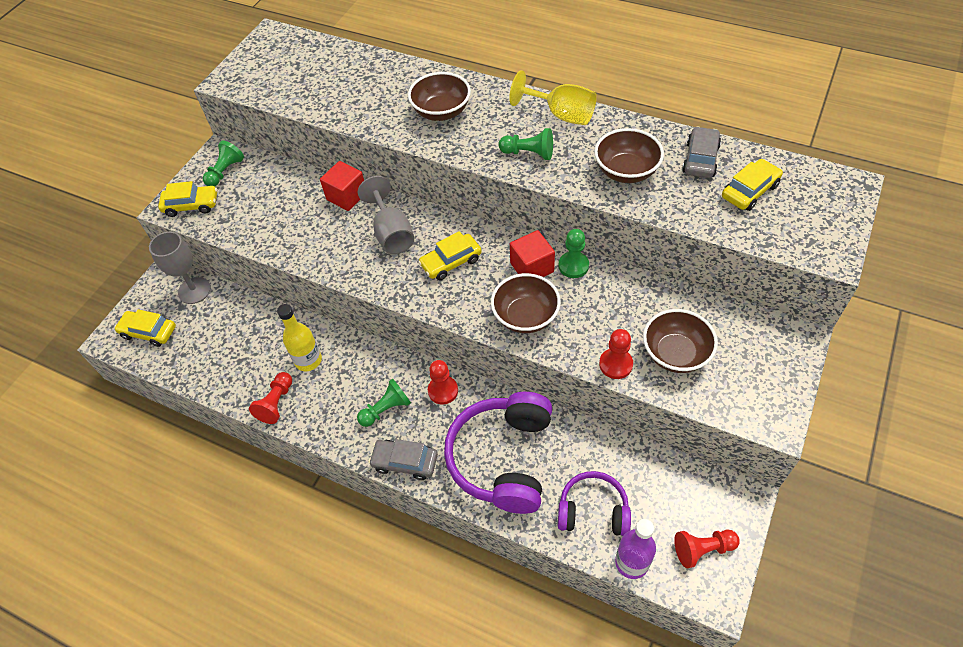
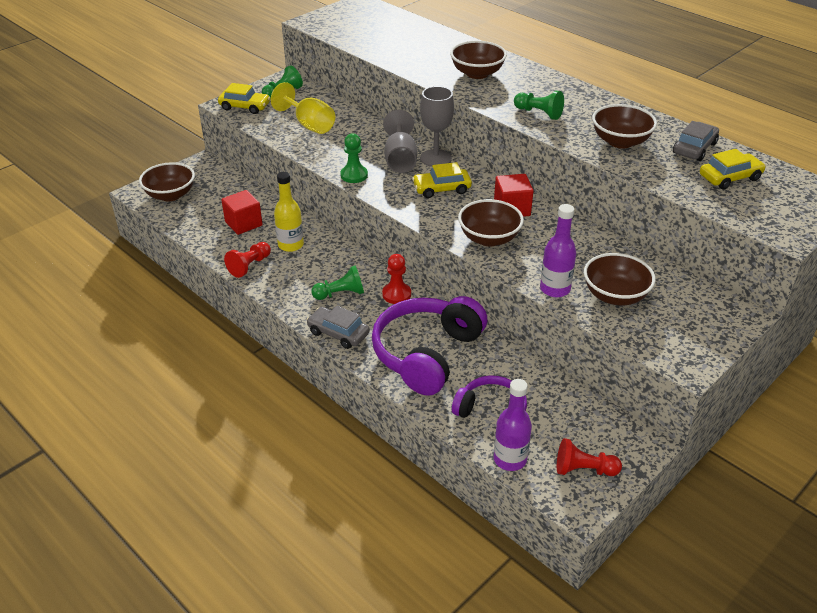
camera: 15 degrees right, 15 degrees down
yellow car [114,309,176,347] -> brown bowl [139,162,195,201]
grey goblet [149,232,211,304] -> grey goblet moved to [420,86,454,167]
red cube [320,161,364,211] -> red cube moved to [221,190,263,235]
yellow goblet [509,70,597,125] -> yellow goblet moved to [271,82,335,134]
green pawn [558,229,589,278] -> green pawn moved to [340,133,368,183]
red pawn [599,329,633,379] -> purple bottle [540,204,576,297]

